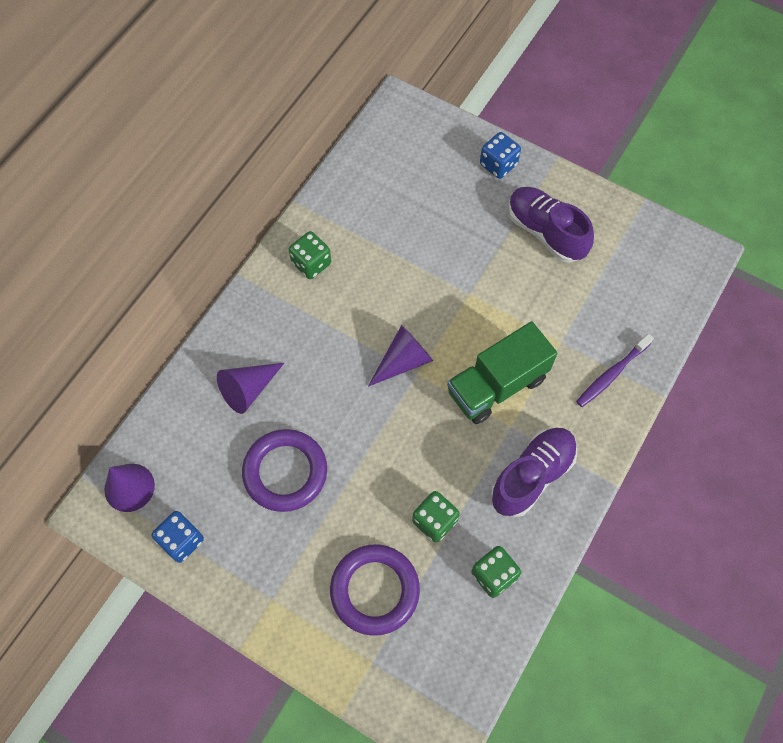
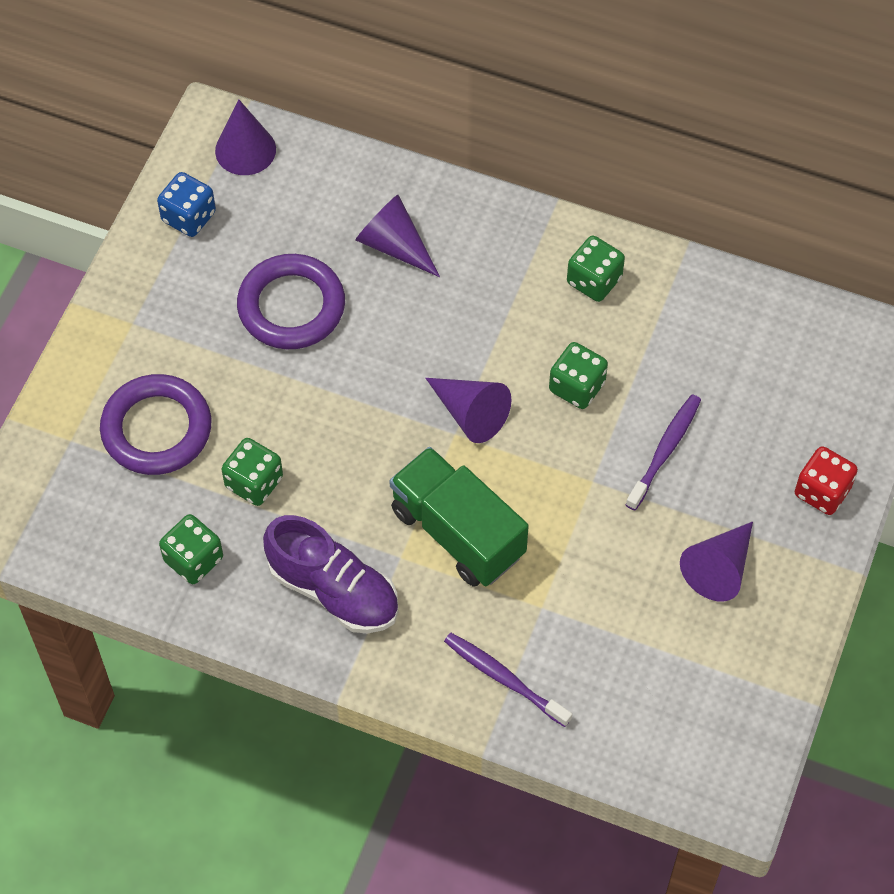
camera: 80 degrees right, 5 degrees down
blue dice [480,132,521,179] -> red dice [795,446,858,515]
purple shoe [508,187,594,263] -> purple cone [680,522,753,602]
none -> green dice [549,342,608,409]
none -> purple toothbrush [626,394,701,510]

